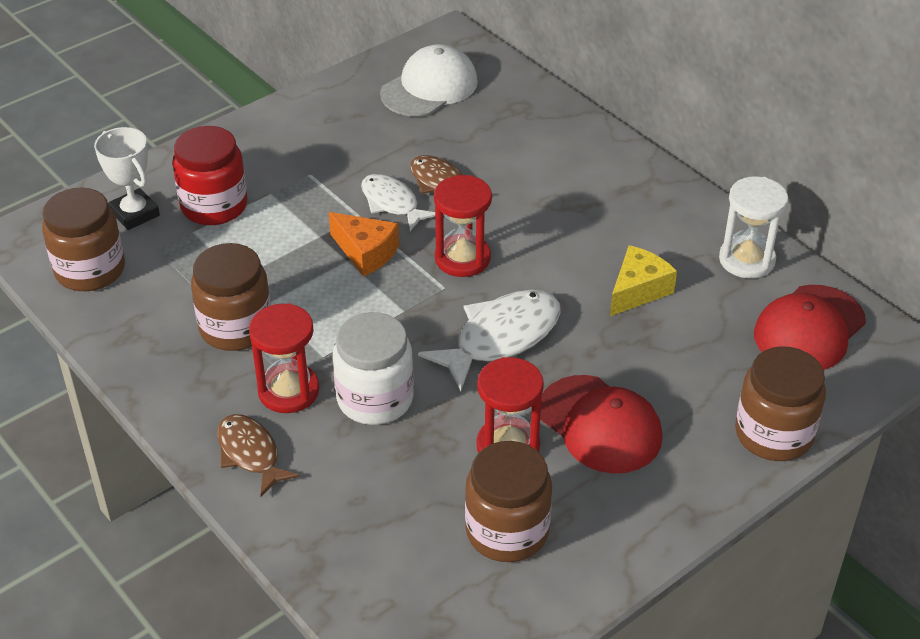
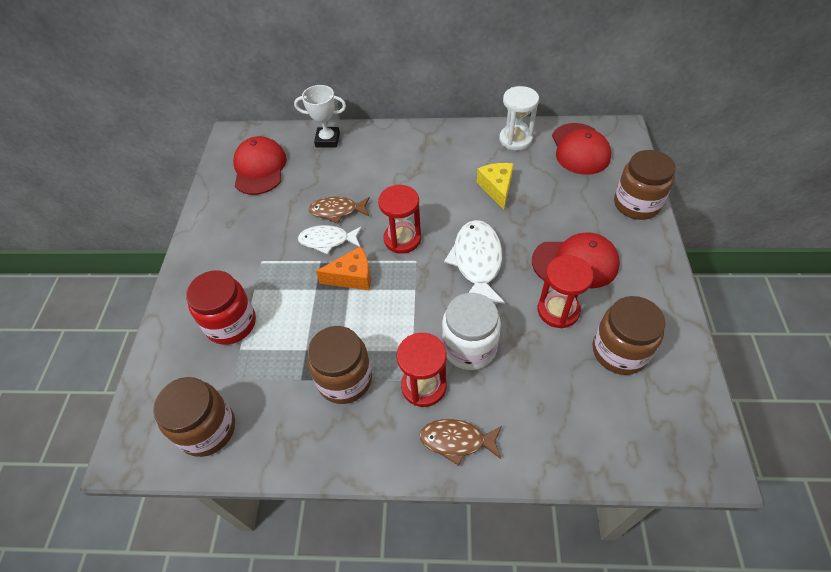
camera: 45 degrees left, 10 degrees up
white trophy [94,127,160,230] -> white trophy moved to [294,85,346,147]
white cap [380,44,478,117] -> red cap [233,136,287,195]

